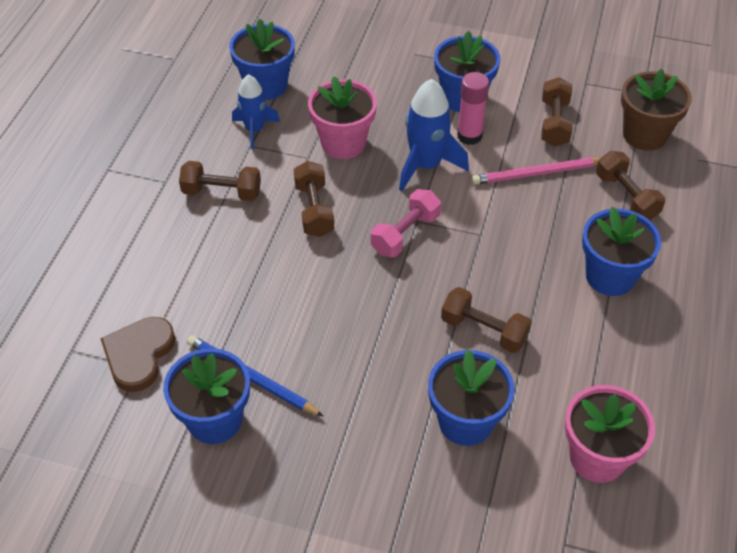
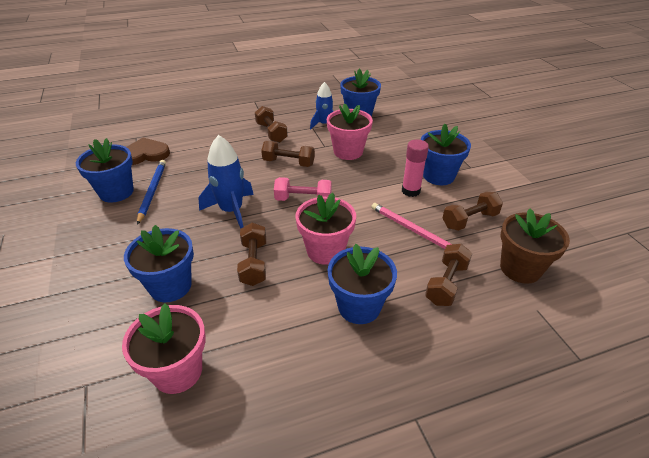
camera: 55 degrees right, 10 degrees down
brown dumbbell [294,161,334,237] -> brown dumbbell turned 60 degrees clockwise [261,141,315,167]
blue rocket [399,79,469,191] -> blue rocket moved to [198,135,254,229]
none -> pink flower pot [295,193,356,265]

